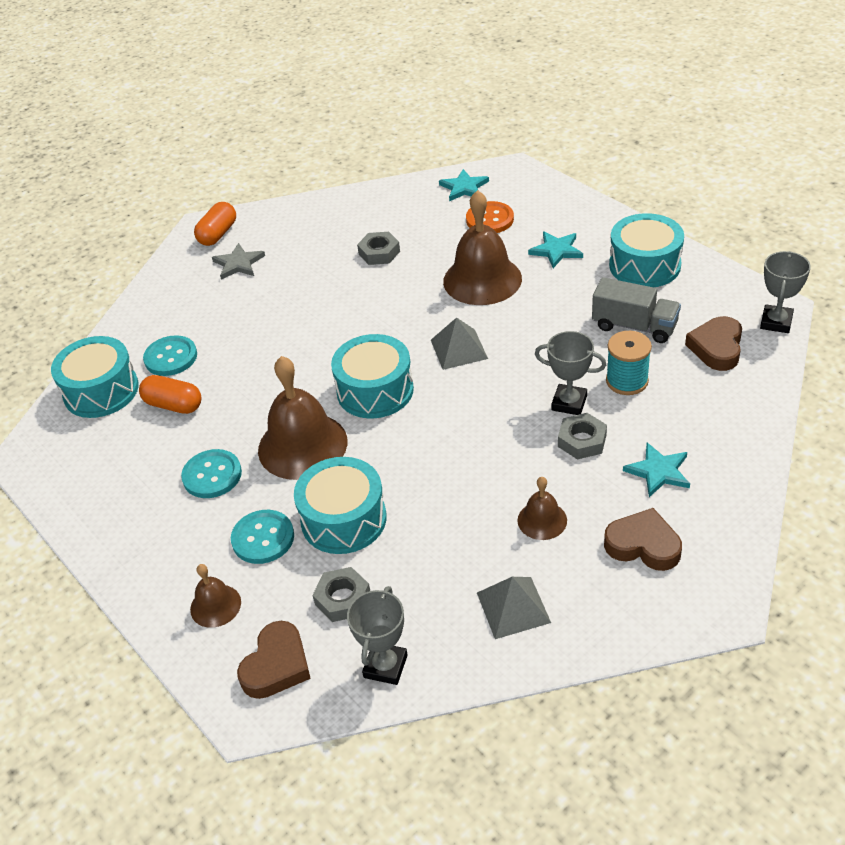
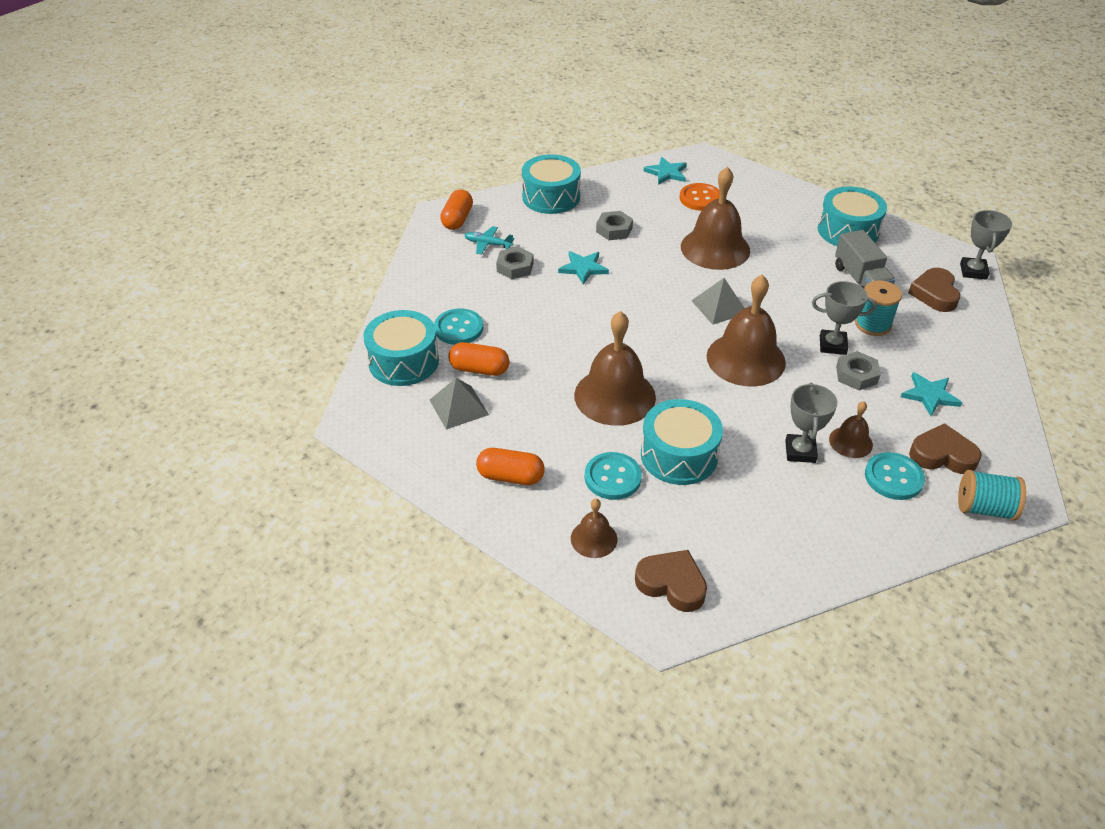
camera: 15 degrees left, 0 degrees up
turquoise button [181,449,242,498] -> turquoise button moved to [865,452,925,500]
grey star [212,243,265,280] -> turquoise plane [464,226,514,255]
brown heart [237,621,311,699] -> brown heart turned 75 degrees counterclockwise [635,550,707,612]
grey nut [313,567,370,622] -> grey nut moved to [496,247,534,279]
turquoise drum [331,334,414,418] -> turquoise drum moved to [522,154,581,214]
grey trophy [347,586,408,685] -> grey trophy moved to [785,383,838,463]
grey pyramid [477,577,551,639] -> grey pyramid moved to [430,378,489,430]
turquoise star [528,231,583,268] -> turquoise star moved to [558,251,609,285]
grey truck [592,277,681,343] -> grey truck turned 60 degrees clockwise [835,230,895,288]
none -> orange capsule [476,448,545,485]
none -> brown bell [707,275,786,387]
none -> turquoise spool [958,470,1026,521]

